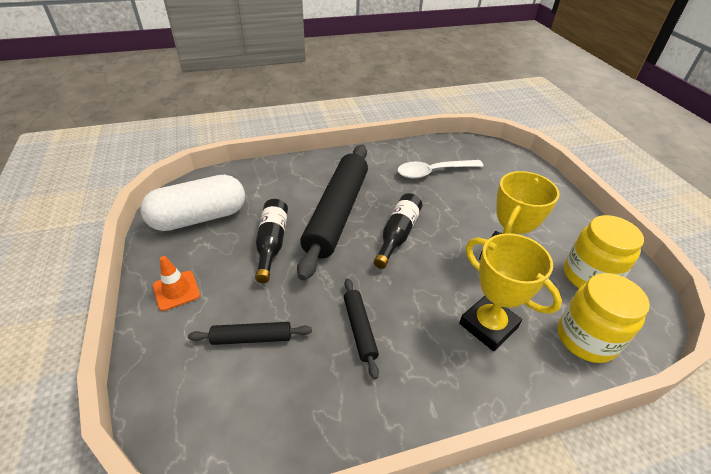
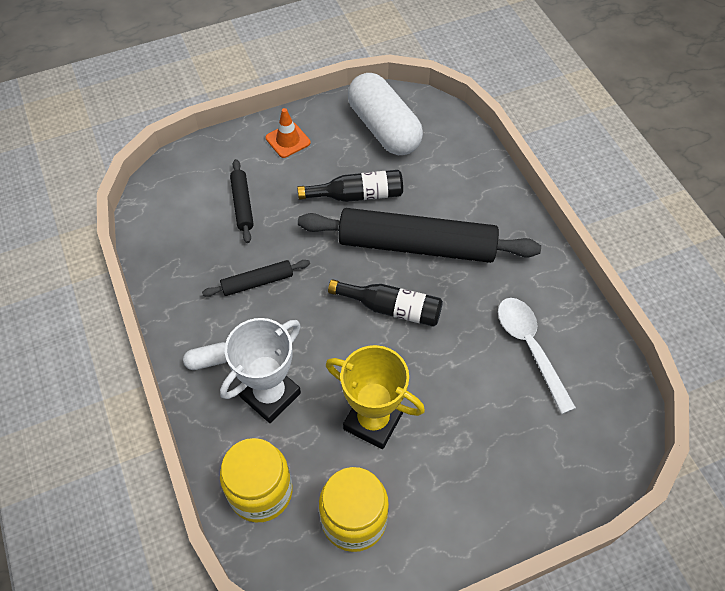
camera: 85 degrees right, 15 degrees up
yellow trophy [459,233,562,351] -> white trophy [220,318,301,423]
none -> white capsule [183,342,227,370]

